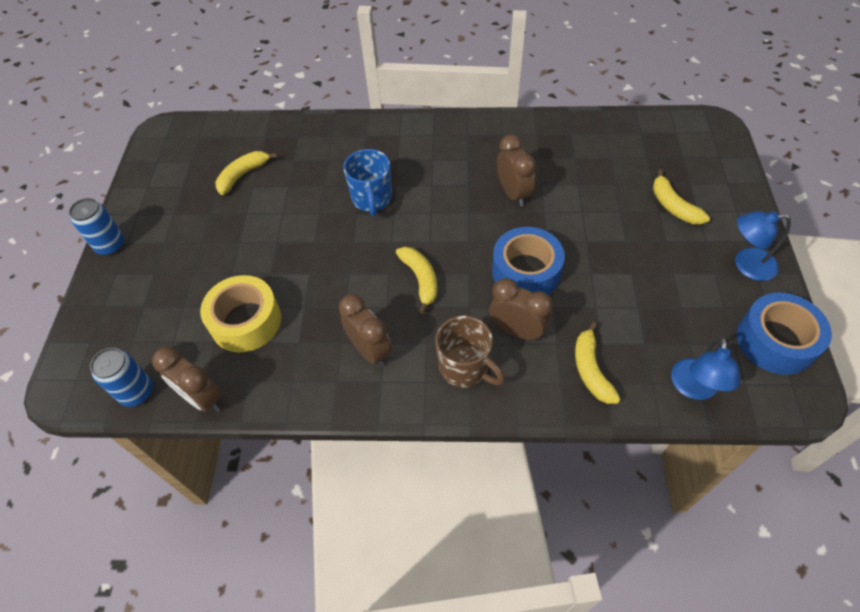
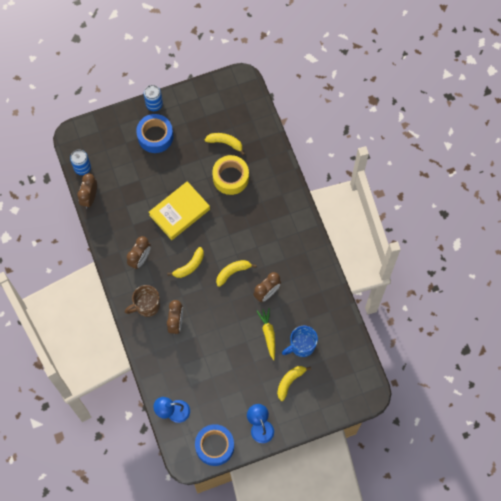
camera: 65 degrees right, 15 degrees up
yellow tape [200,275,281,353] -> yellow tape moved to [212,155,249,195]
blue mug [343,149,392,216] -> blue mug moved to [282,326,318,357]
brown mug [435,316,505,388] -> brown mug turned 45 degrees clockwise [125,285,160,317]
blue tape [492,227,565,295] -> blue tape moved to [136,114,173,153]
yellow banana [575,322,621,404] -> yellow banana moved to [216,260,256,287]
none -> yellow book [149,181,210,240]
none -> yellow carrot [257,308,275,360]

